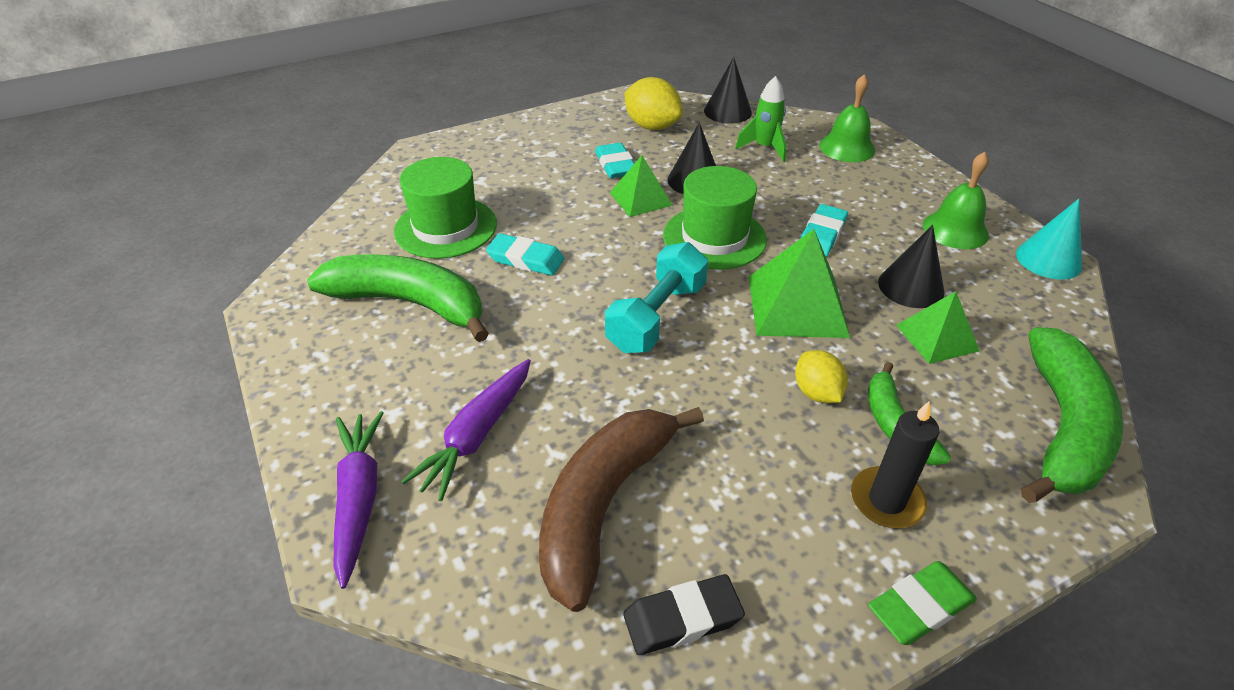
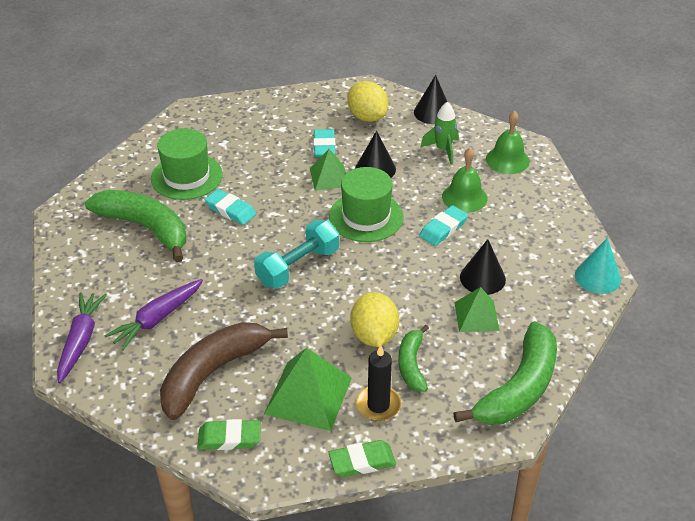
camera: 15 degrees right, 0 degrees up
black eraser [623,574,745,655] -> green eraser [197,419,261,450]
green pyramid [749,229,850,338] -> green pyramid moved to [264,348,352,431]
yellow lemon [795,350,848,403] -> yellow lemon [351,292,399,347], size x1.55
green bell [923,152,989,249] -> green bell moved to [442,148,487,213]

